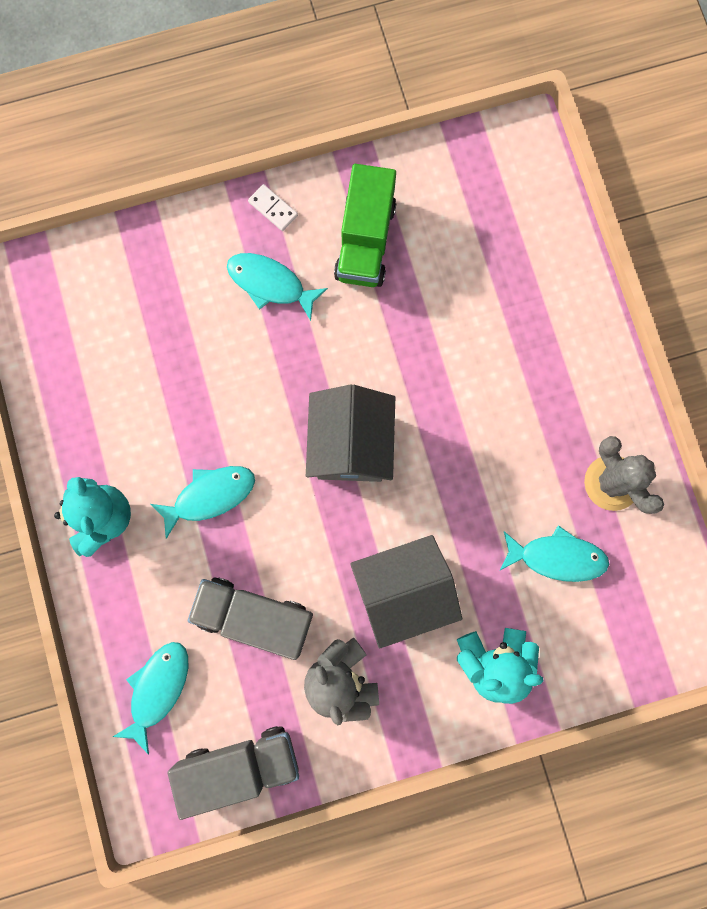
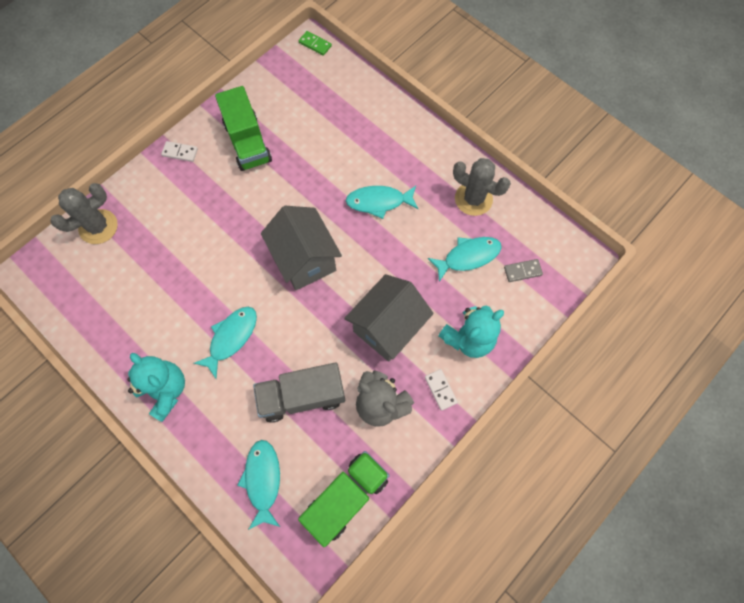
camera: 30 degrees left, 10 degrees down
grey truck [168,726,299,820] -> green truck [298,451,390,547]
turquoise fish [227,253,328,321] -> turquoise fish moved to [346,186,418,219]
none -> grey cactus [50,183,118,244]
none -> green domino [299,31,332,56]
none -> white domino [425,369,458,411]
none -> grey domino [504,259,543,282]

